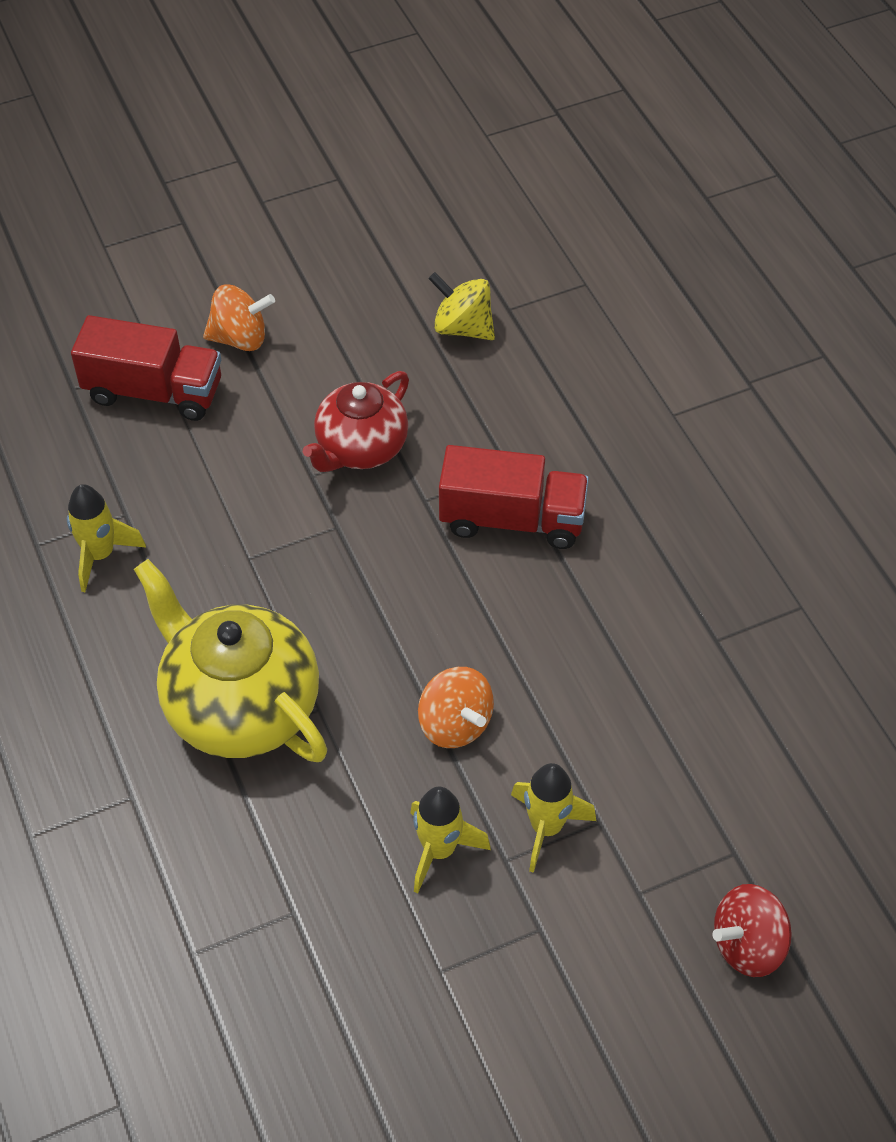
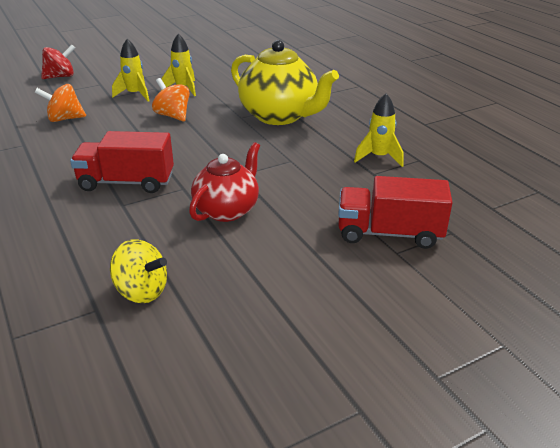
camera: 175 degrees right, 20 degrees down
orange spinning top [203,284,275,351] -> orange spinning top moved to [34,84,86,122]

